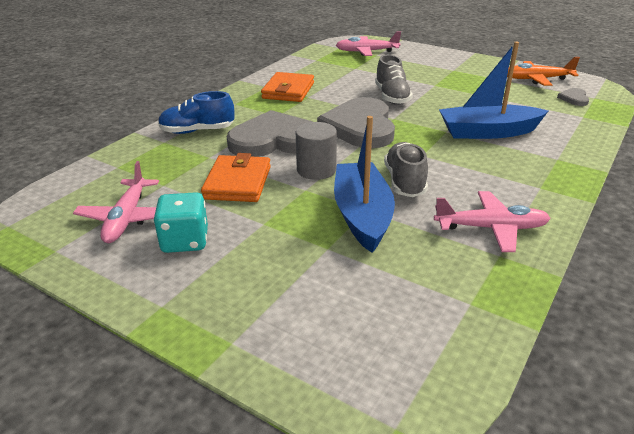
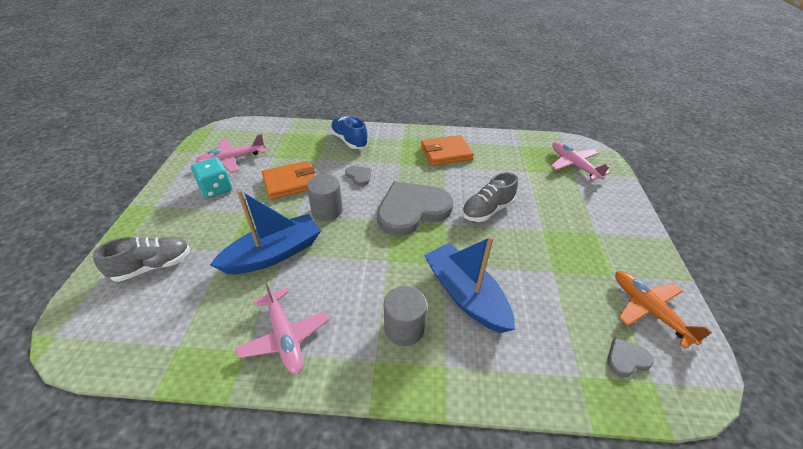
camera: 60 degrees right, 10 degrees up
grey heart [227,110,312,157] -> grey heart [345,166,371,186], size x0.42
grey shoe [384,142,428,197] -> grey shoe moved to [93,237,190,282]
none -> grey cylinder [384,286,427,346]

